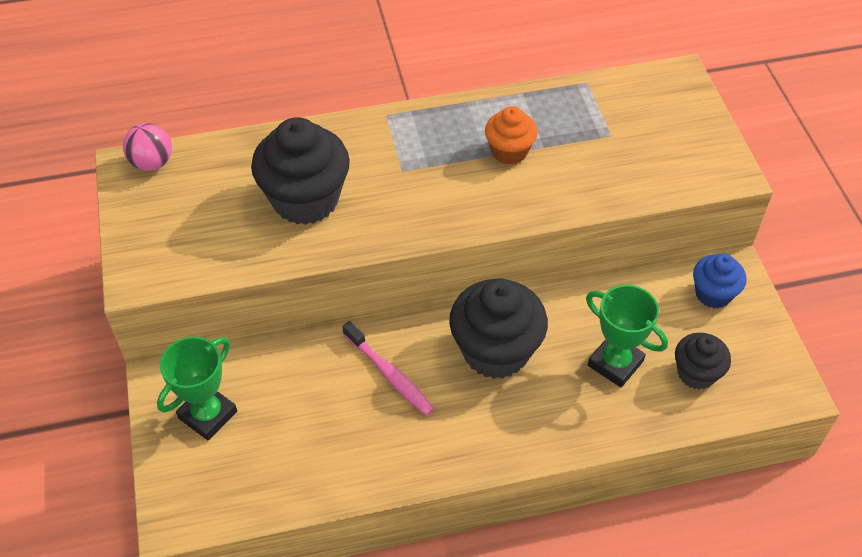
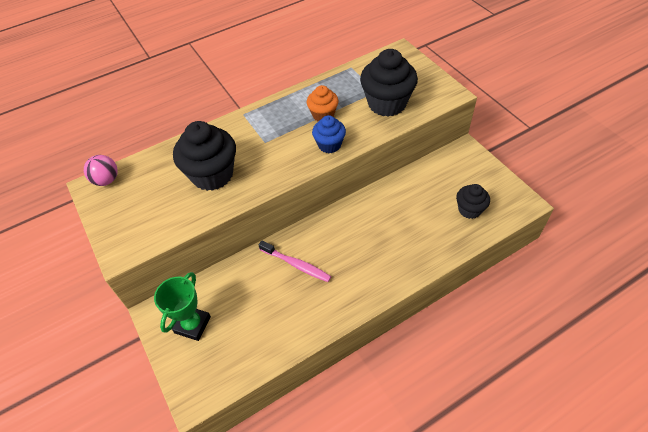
camera: 15 degrees left, 0 degrees up
black cupcake [449,278,548,379] -> black cupcake moved to [360,49,418,117]
green trophy [586,285,668,387] -> none
blue cupcake [693,254,746,308] -> blue cupcake moved to [312,115,346,153]

